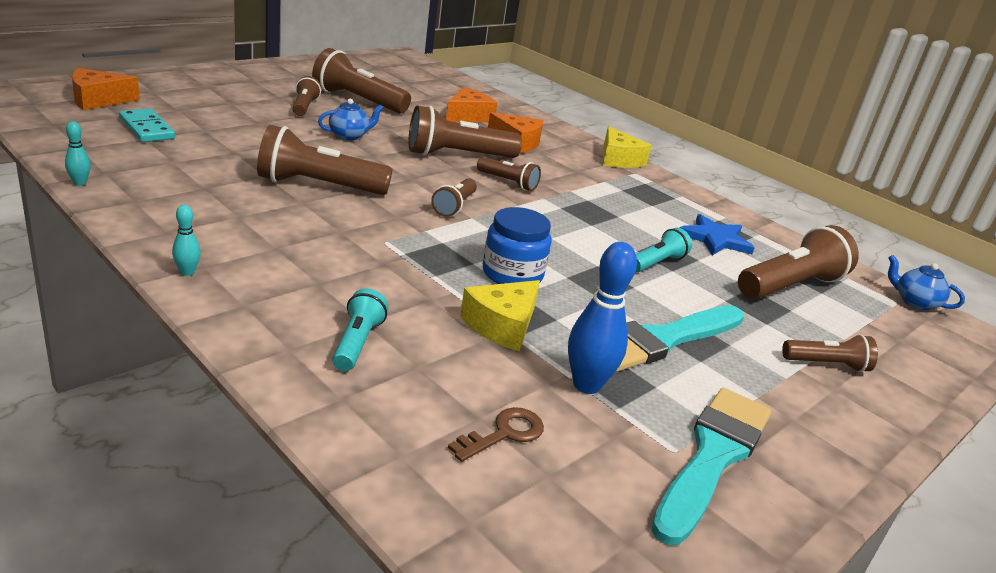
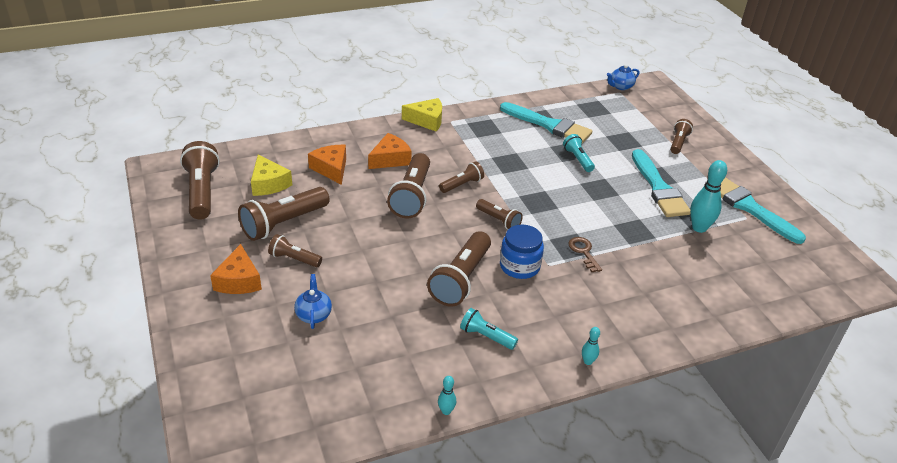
camera: 65 degrees left, 10 degrees up
orange cheese [72,68,140,110] -> orange cheese moved to [210,244,262,294]
turquoise domino [119,108,175,142] -> none
blue teapot [318,98,383,140] -> blue teapot moved to [294,274,332,329]
turquoise flashlight [332,288,388,371] -> turquoise flashlight moved to [460,308,518,350]
brown key [448,407,544,462] -> brown key moved to [568,237,602,272]
yellow cheese [460,280,540,351] -> yellow cheese moved to [251,155,292,196]
blue jar [483,207,552,284] -> blue jar moved to [500,225,544,279]
blue bowling pin [568,242,637,394] -> turquoise bowling pin [690,160,727,233]
blue star [679,214,755,256] -> turquoise brush [500,102,592,143]
brown flashlight [738,225,859,299] -> brown flashlight moved to [180,141,220,220]

